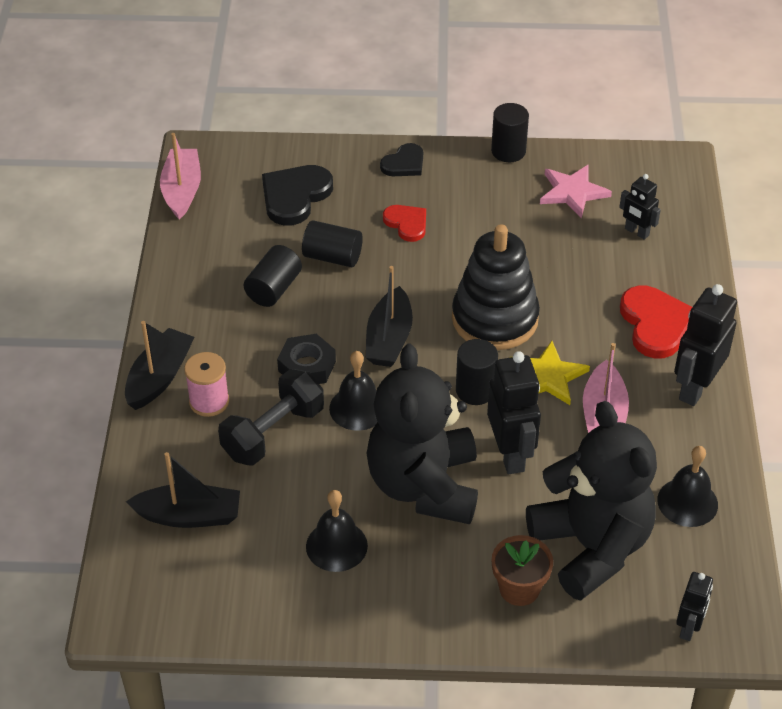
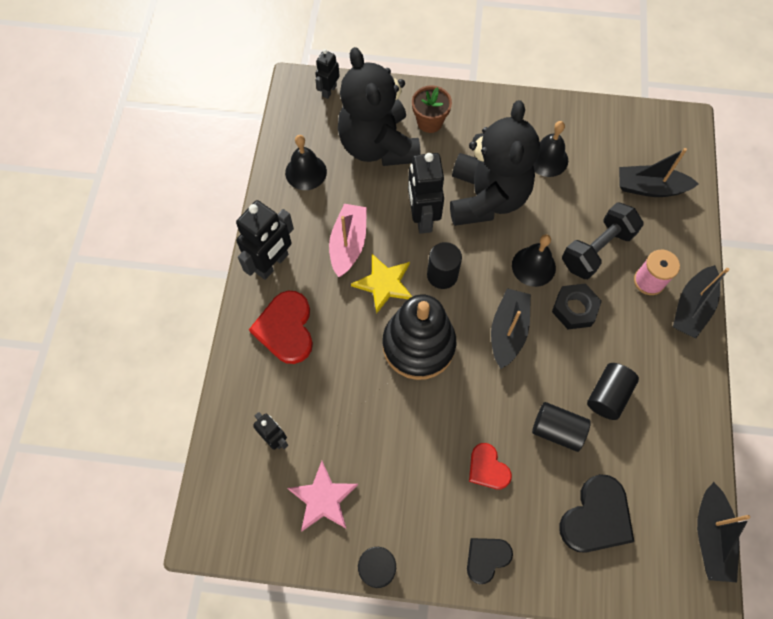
camera: 175 degrees left, 20 degrees up
pink boat [160,133,201,219] -> black boat [697,482,750,582]

